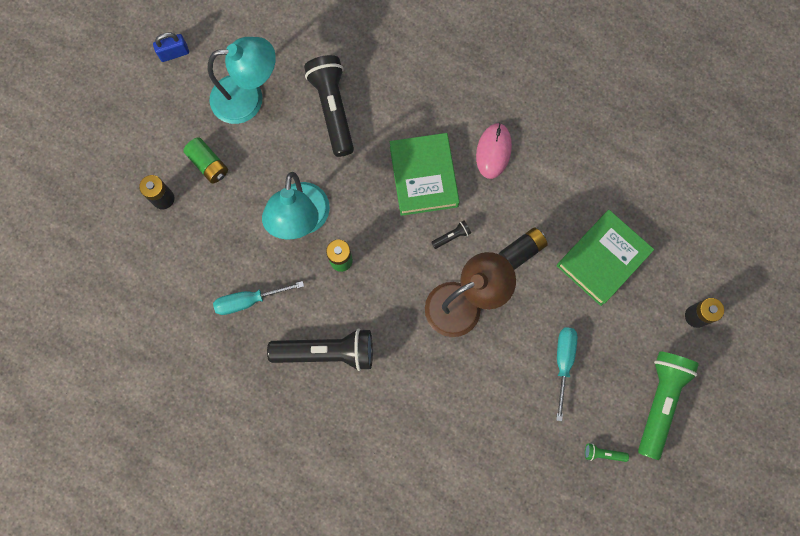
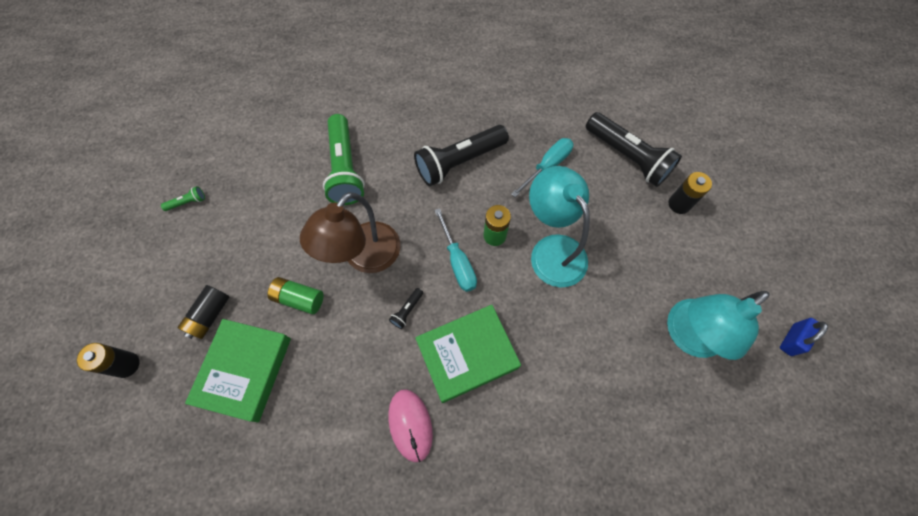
camera: 150 degrees right, 10 degrees down
green battery [183,137,228,184] -> green battery moved to [267,277,324,314]
black flashlight [304,55,354,157] -> black flashlight moved to [586,112,682,187]
green book [390,133,460,216] -> green book turned 75 degrees counterclockwise [415,305,521,403]
black battery [499,227,548,270] -> black battery moved to [178,285,229,339]
turquoise screwdriver [556,327,577,421] -> turquoise screwdriver moved to [434,208,477,292]
green flashlight [638,351,699,460] -> green flashlight moved to [323,114,365,205]

